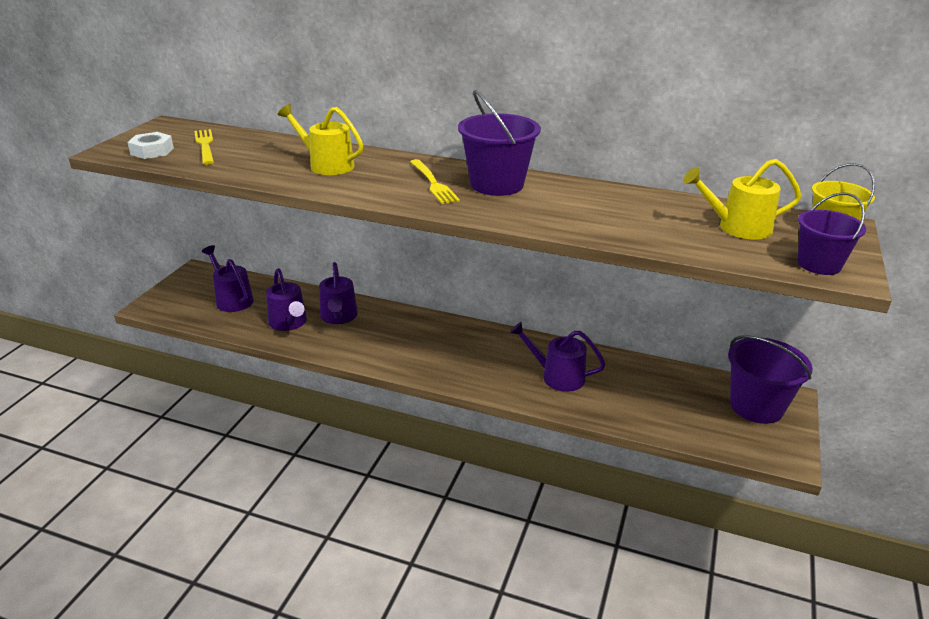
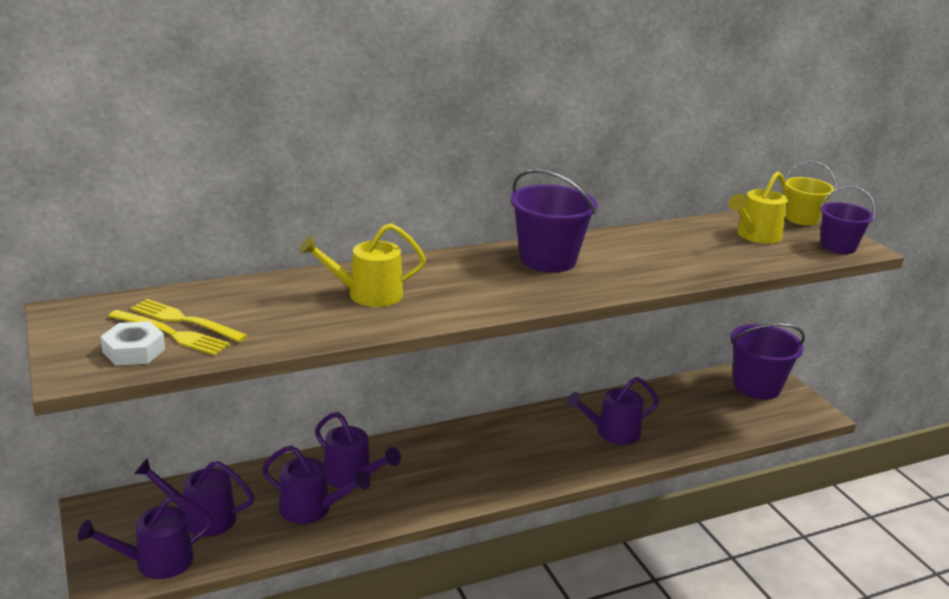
camera: 45 degrees left, 5 degrees down
yellow fork [410,159,460,204] -> yellow fork moved to [108,310,230,355]
none -> purple watering can [78,495,214,579]

